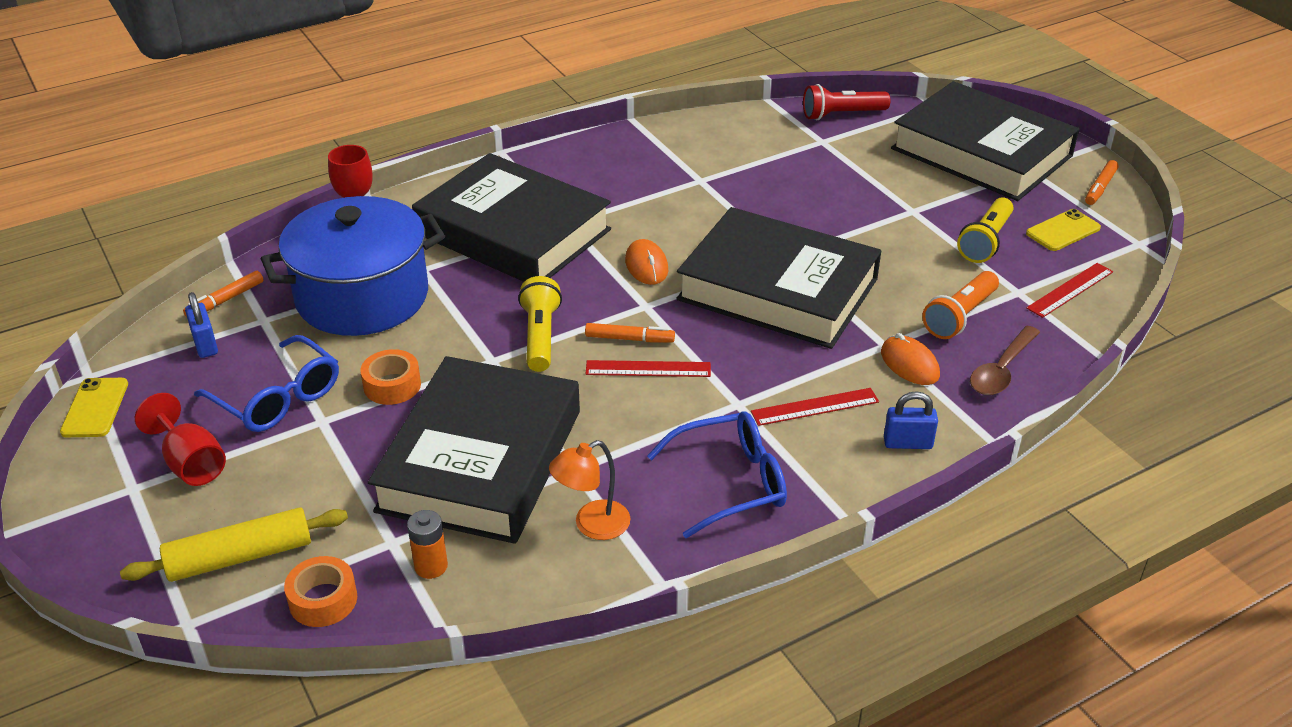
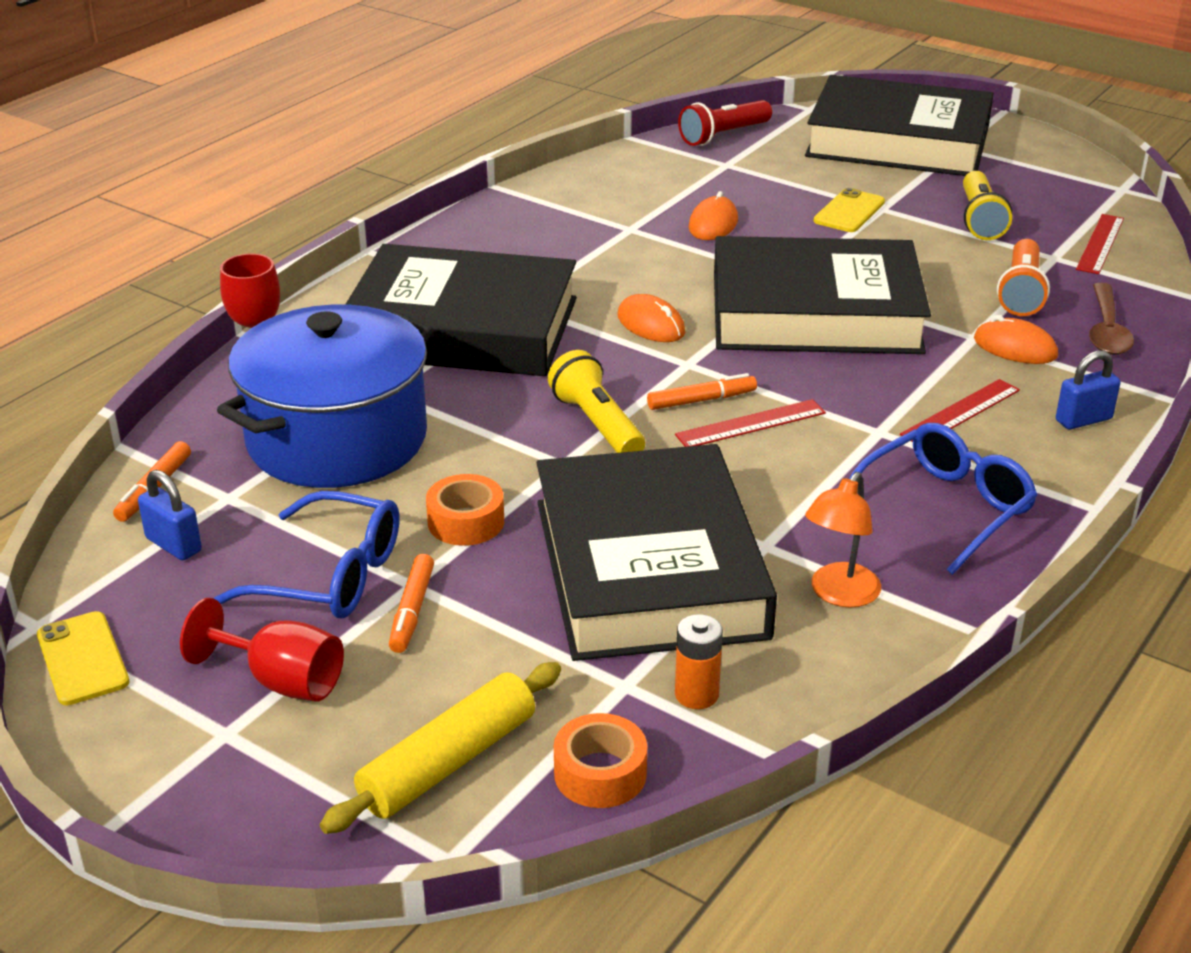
camera: 25 degrees left, 5 degrees down
yellow phone [1026,209,1101,251] -> yellow phone moved to [814,188,885,232]
orange marker [1085,160,1119,205] -> orange marker moved to [389,554,434,653]
none -> orange mouse [689,191,738,240]

